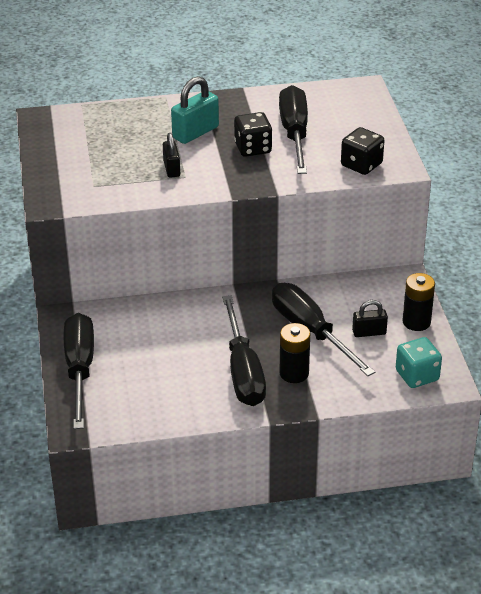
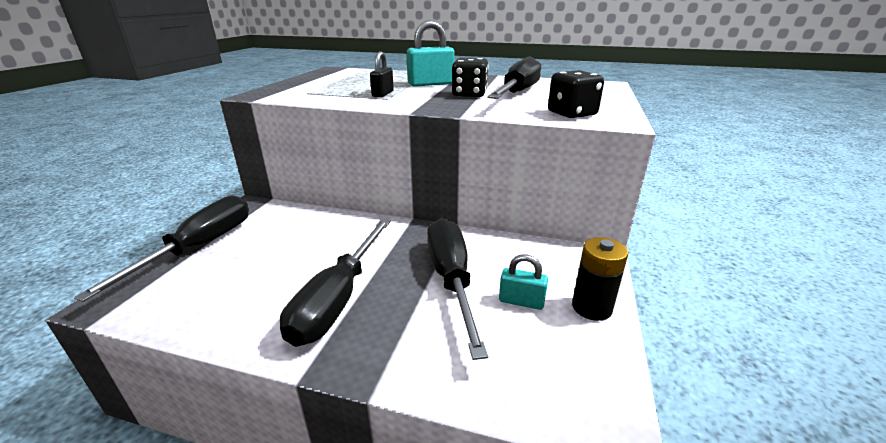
camera: 25 degrees right, 10 degrees down
black battery [279,323,310,383] -> none
black padlock [352,300,388,337] -> turquoise padlock [499,255,548,310]
turquoise dice [396,337,442,388] -> none

